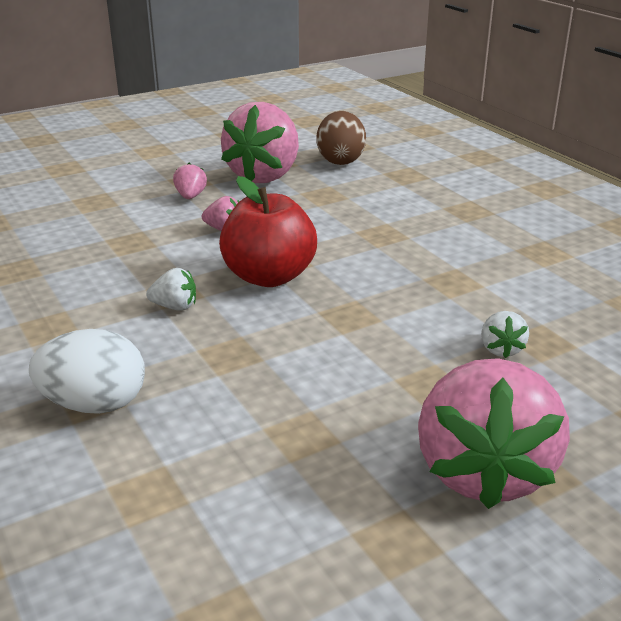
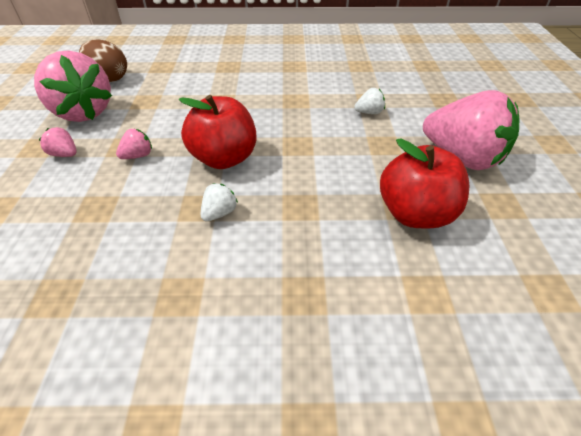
camera: 60 degrees left, 15 degrees up
white egg [29,329,145,414] -> none
white strawberry [481,311,529,358] -> white strawberry turned 45 degrees counterclockwise [354,88,385,114]
none -> red apple [380,138,469,229]

